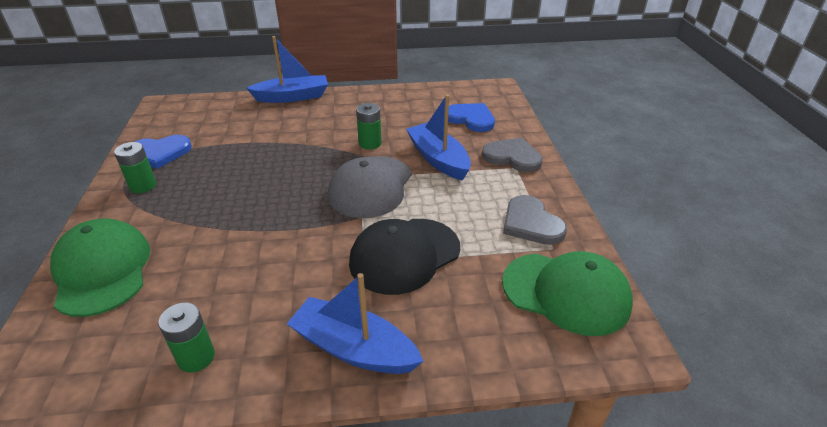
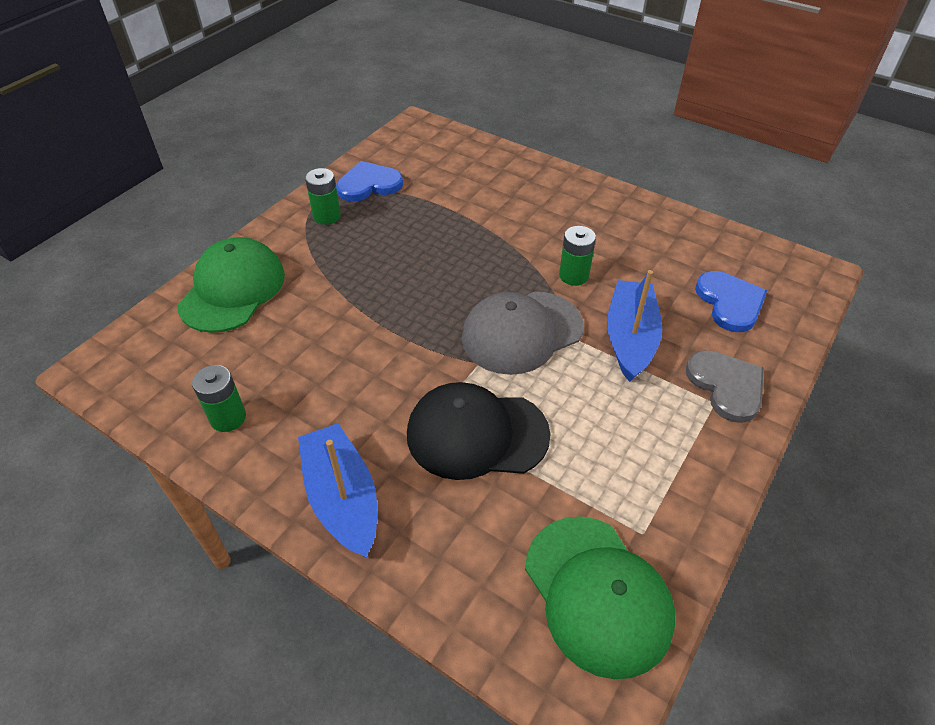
camera: 40 degrees right, 10 degrees up
blue heart [135,135,192,169] -> blue heart turned 135 degrees clockwise [336,161,403,202]
blue boat [246,36,328,103] -> none
grey heart [503,195,567,245] -> none

